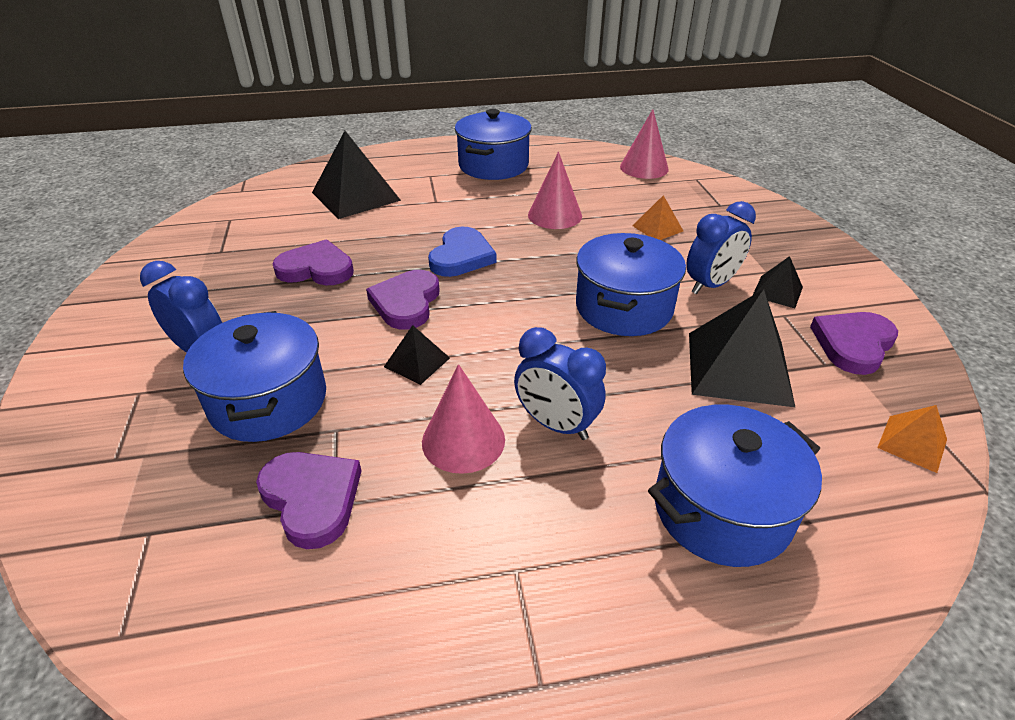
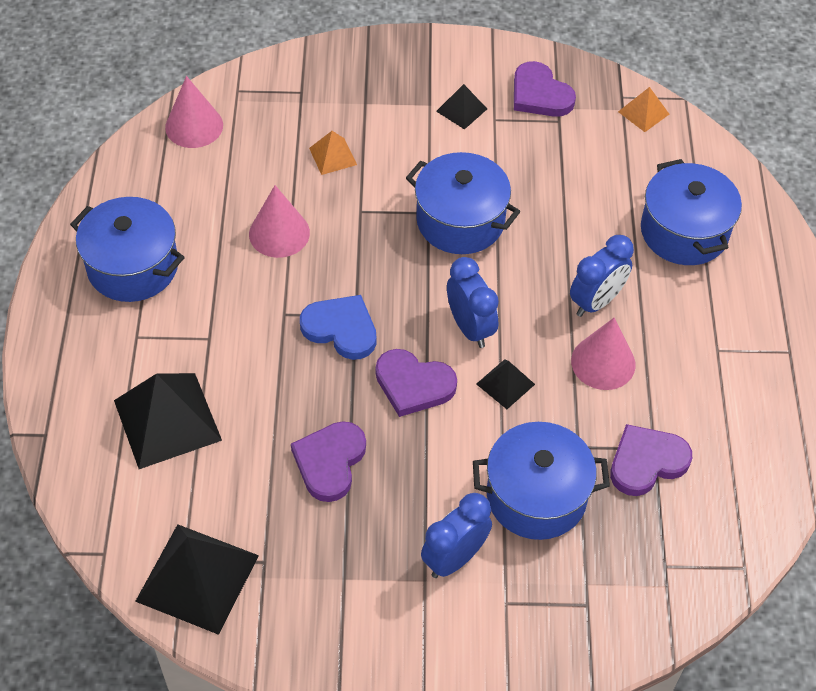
camera: 80 degrees left, 15 degrees up
blue clock [686,201,756,294] -> blue clock moved to [447,257,499,348]
black pyramid [689,289,795,407] -> black pyramid moved to [135,524,259,635]

